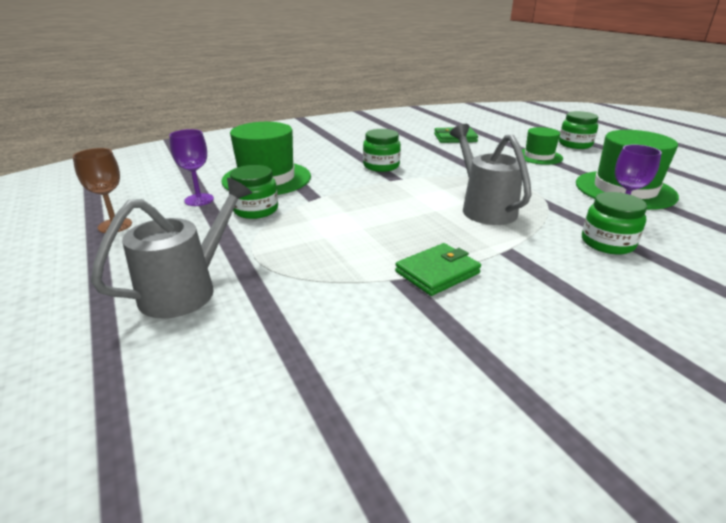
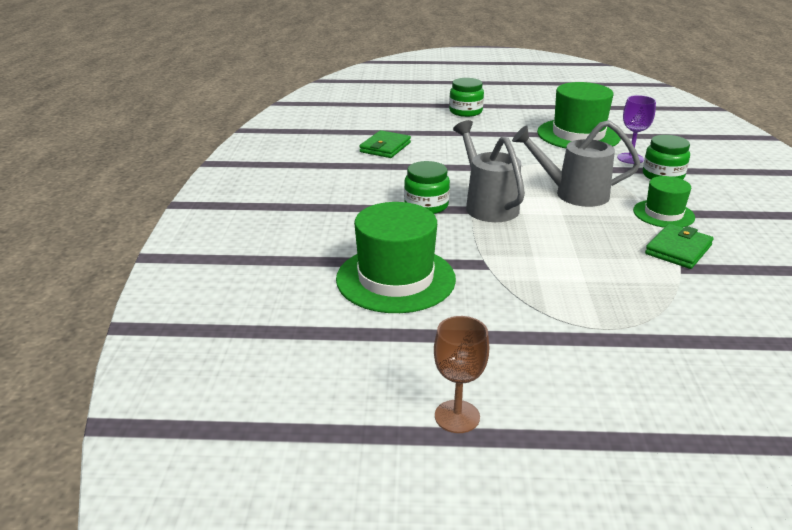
camera: 60 degrees left, 0 degrees up
grey watering can [91,178,252,319] -> grey watering can moved to [453,120,525,222]
purple goblet [169,129,214,206] -> none
green jar [230,165,278,219] -> none
green wallet [395,243,481,296] -> green wallet turned 45 degrees clockwise [645,224,714,269]
green hat [522,127,563,165] -> green hat moved to [633,176,695,228]

